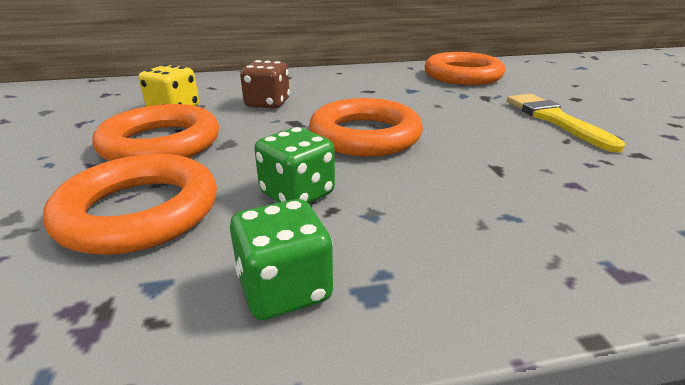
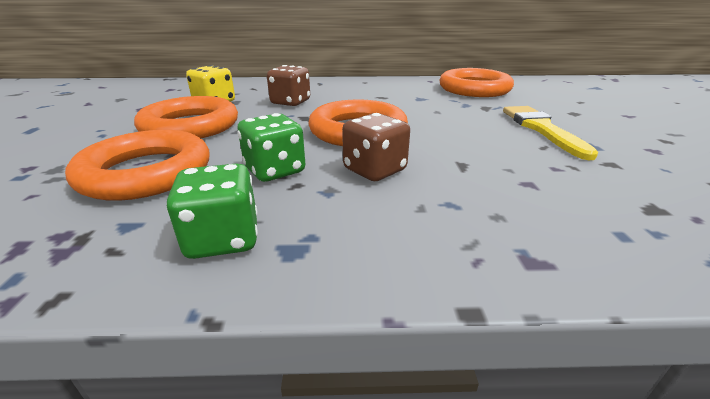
camera: 10 degrees right, 0 degrees up
none -> brown dice [342,113,410,181]

